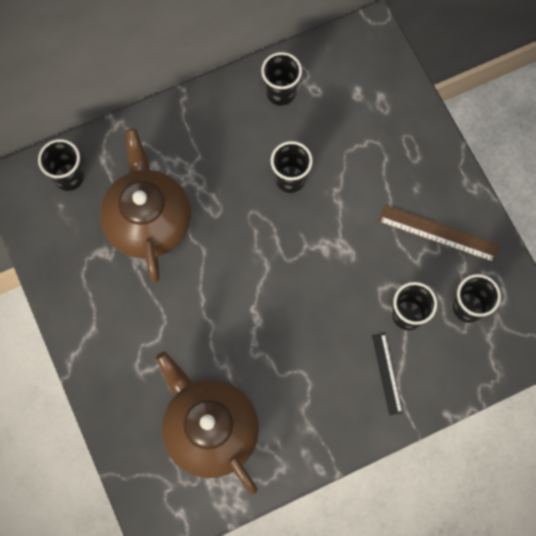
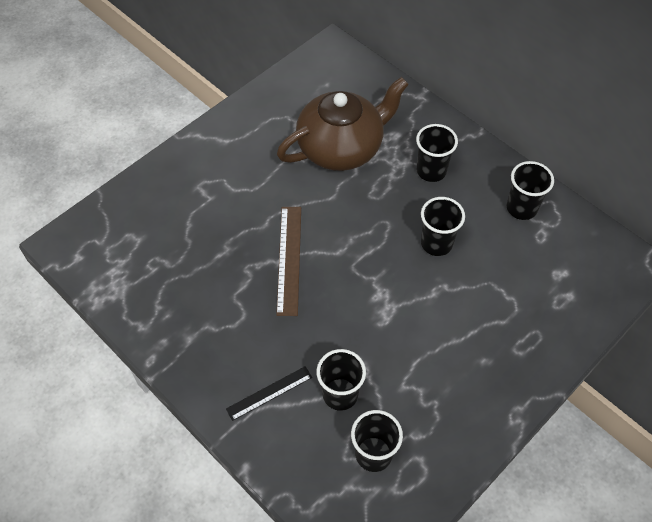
camera: 70 degrees right, 15 degrees down
black cup [38,139,84,191] -> black cup moved to [416,124,458,182]
brown teapot [156,352,259,494] -> none
brown ruler [378,205,500,263] -> brown ruler moved to [276,207,301,316]

